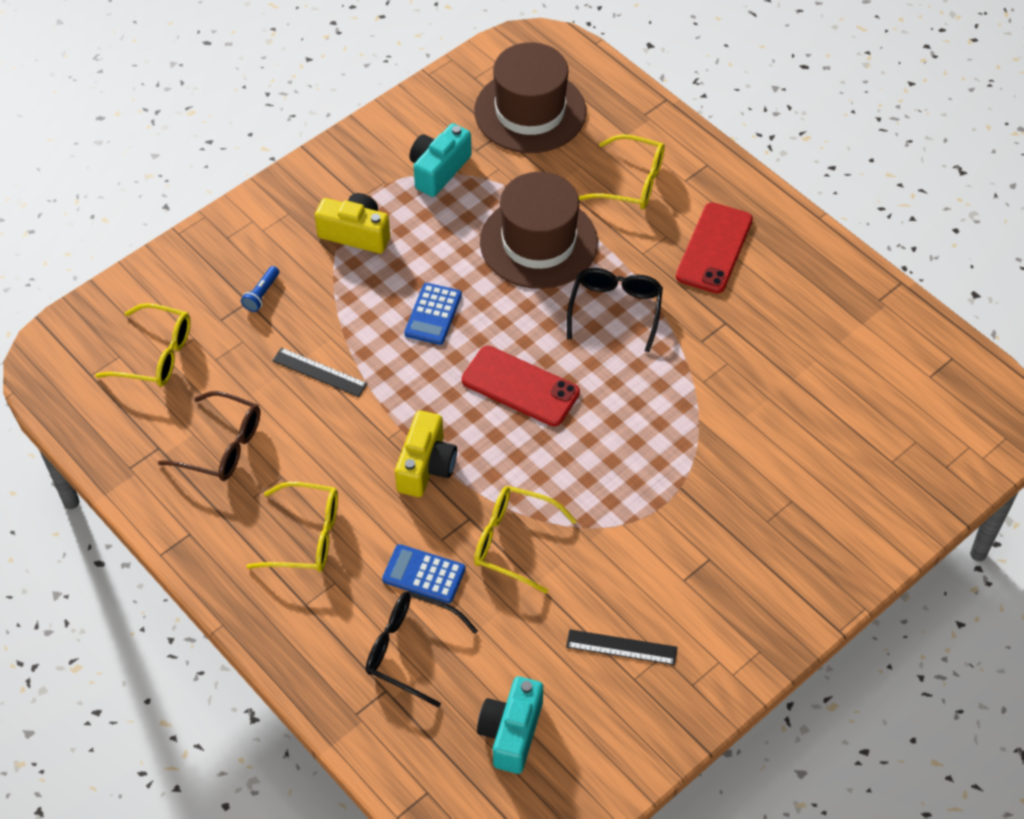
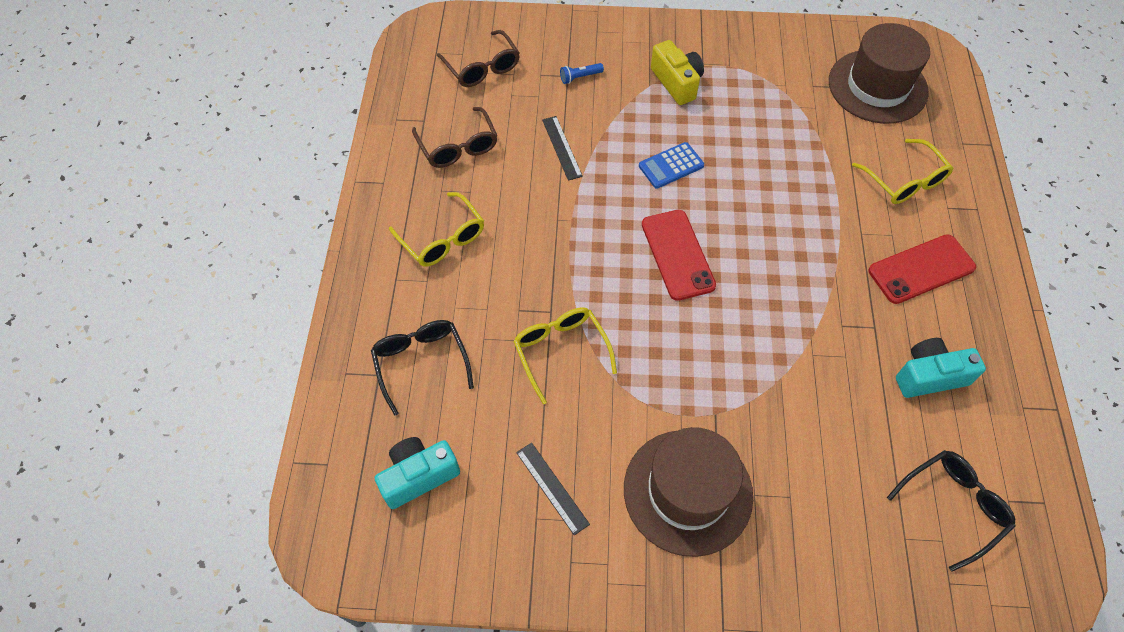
camera: 45 degrees right, 5 degrees up
yellow glasses [95,303,191,387] -> brown glasses [437,30,520,87]
blue calculator [382,544,465,603] -> none
yellow camera [395,410,457,497] -> none
turquoise camera [409,123,472,197] -> turquoise camera moved to [896,338,986,398]
brown hat [480,172,598,289] -> brown hat moved to [624,427,753,557]
black glasses [567,268,663,352] -> black glasses moved to [887,450,1016,572]

